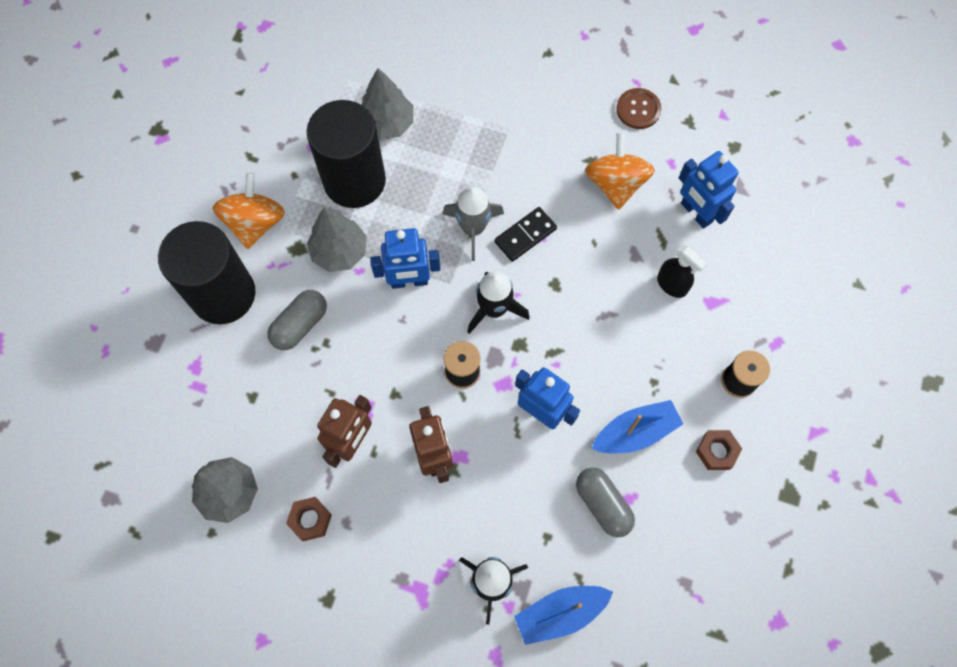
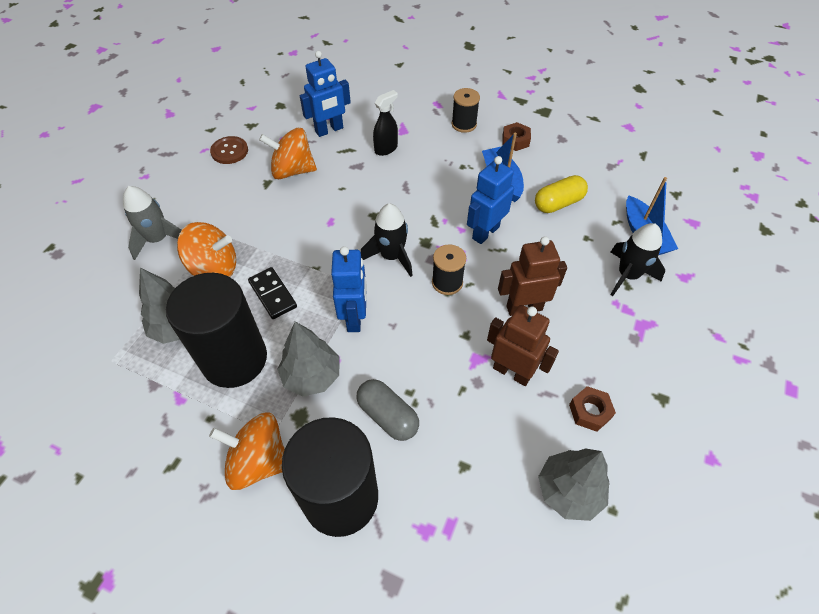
camera: 85 degrees left, 15 degrees down
grey rocket [443,186,504,261] -> grey rocket moved to [123,186,181,260]
black domino [494,207,557,262] -> black domino moved to [248,267,297,319]
grey capsule [576,468,635,538] -> yellow capsule [535,175,588,213]
none -> orange spinning top [177,222,236,277]

